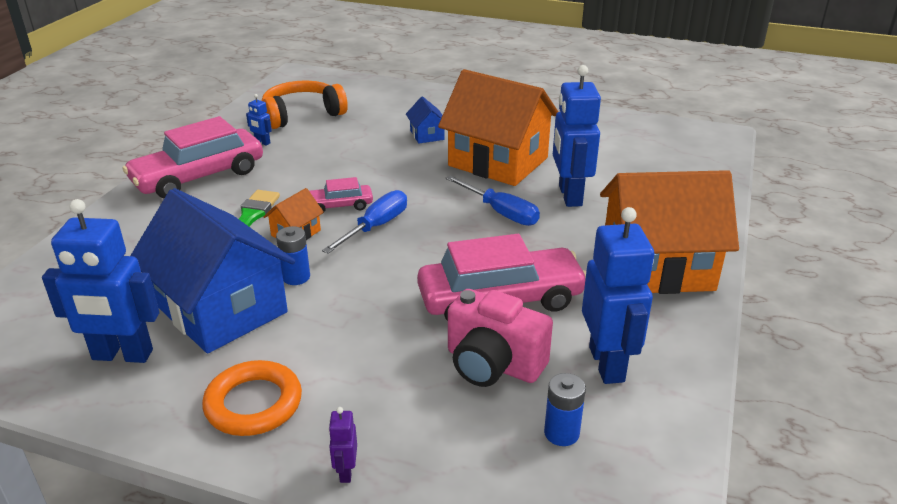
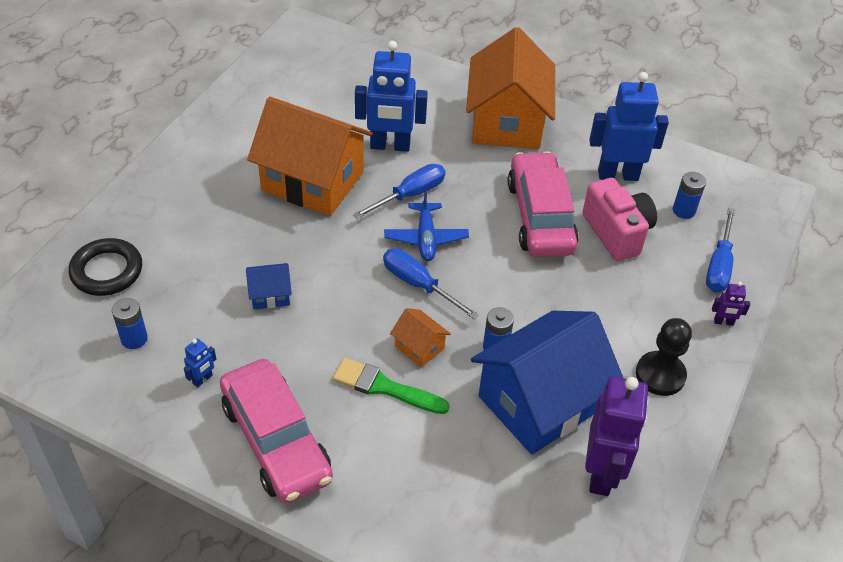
camera: 85 degrees left, 15 degrees up
blue robot [42,199,159,363] -> purple robot [585,377,649,496]
orange ring [202,360,302,436] -> black pawn [636,318,692,396]
orange headphones [262,80,348,129] -> blue battery [112,298,148,349]
pink car [309,177,373,212] -> none
blue house [406,96,445,144] -> blue house moved to [246,263,292,309]
orange house [438,69,558,186] -> orange house turned 75 degrees clockwise [247,97,373,216]
pink camera [448,289,553,387] -> pink camera turned 60 degrees counterclockwise [582,178,657,261]
none -> black ring [69,238,142,296]
none -> blue plane [384,189,469,261]
none -> blue screwdriver [706,208,735,292]

